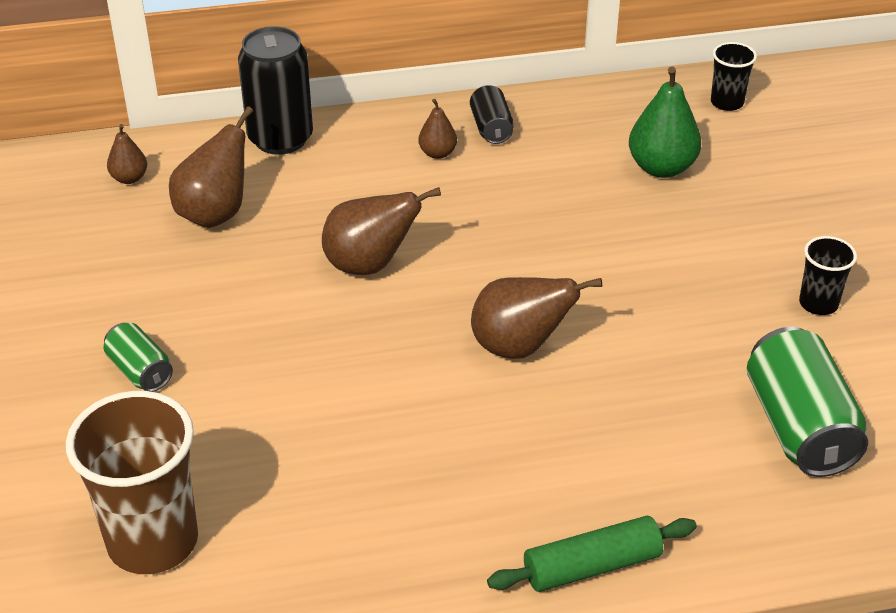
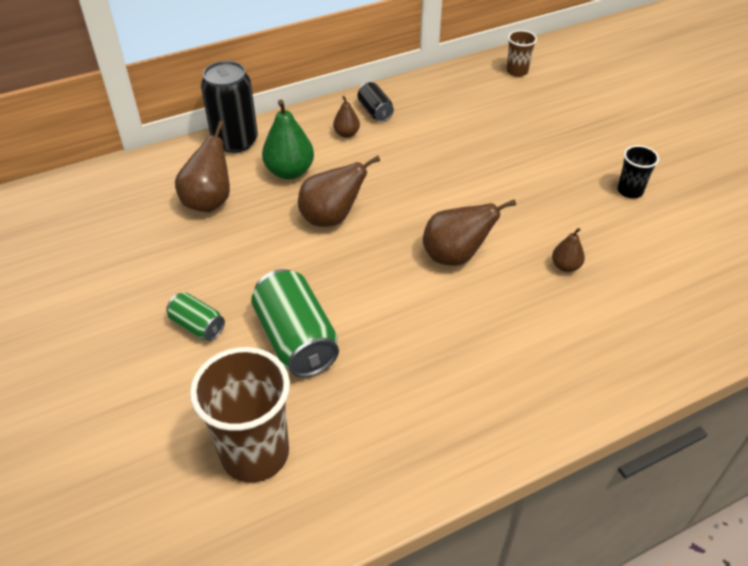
camera: 15 degrees left, 5 degrees up
brown pear [107,124,147,184] -> brown pear moved to [552,228,585,272]
green rolling pin [487,516,697,592] -> none
green pear [629,67,701,178] -> green pear moved to [262,100,314,179]
black cup [711,42,757,111] -> brown cup [506,30,537,77]
green can [747,327,868,477] -> green can moved to [251,269,339,378]

